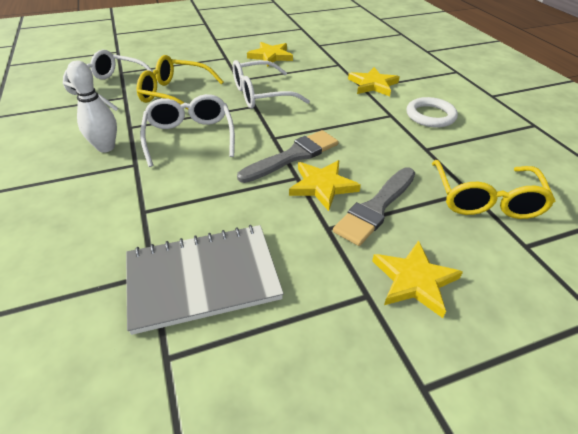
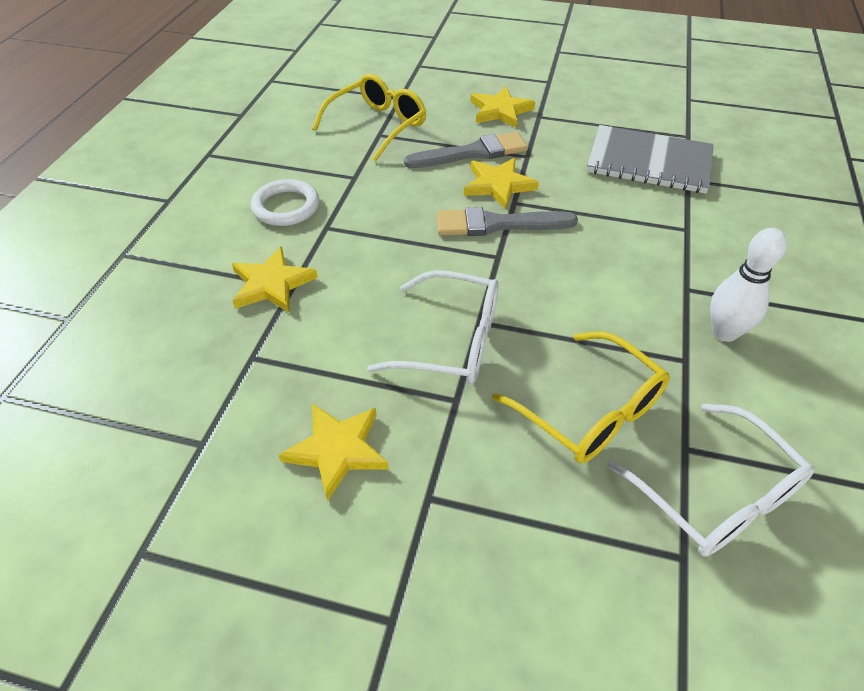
camera: 145 degrees left, 5 degrees up
white glasses [140,94,235,167] -> none

